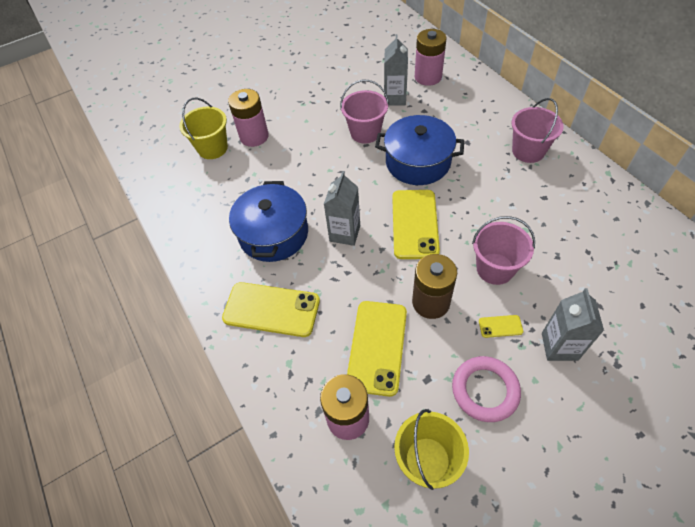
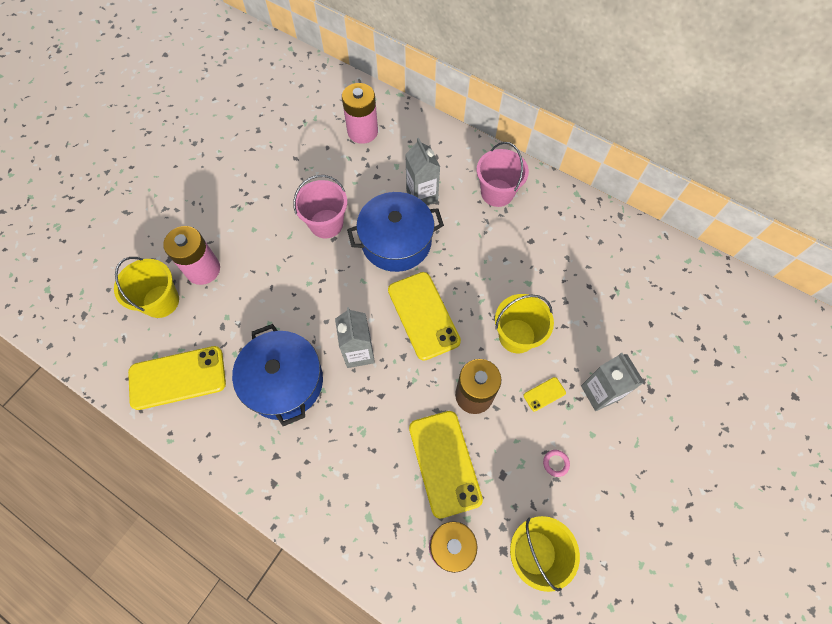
camera: 30 degrees left, 10 degrees up
yellow phone [222,282,320,337] -> yellow phone moved to [128,346,226,410]
grey carton [384,34,408,106] -> grey carton moved to [405,138,440,205]
pink ring [452,356,521,422] -> pink ring [543,450,570,477], size x0.42
pink bucket [472,216,535,285] -> yellow bucket [495,294,554,353]

